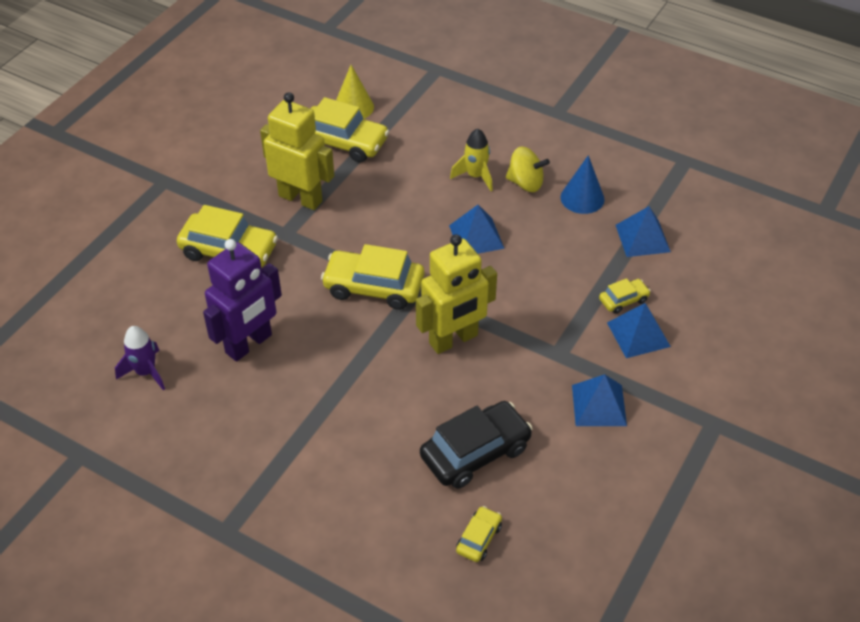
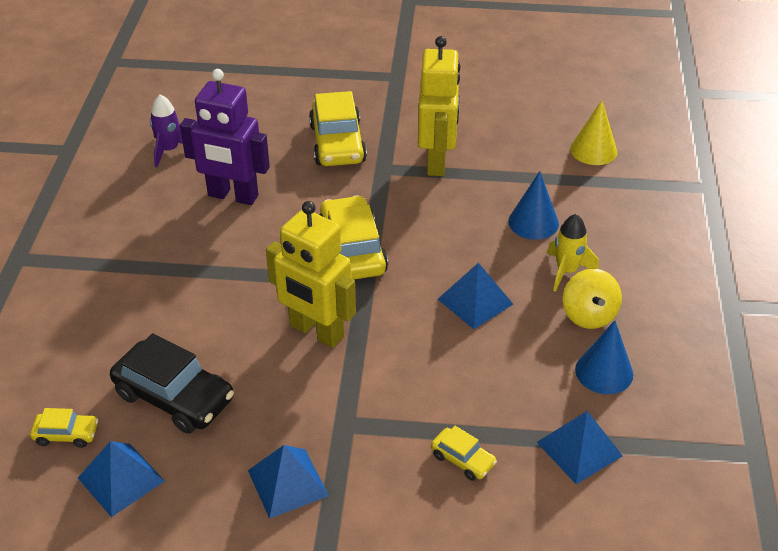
camera: 65 degrees right, 5 degrees down
yellow car [310,97,389,163] -> none
blue pyramid [607,303,671,358] -> blue pyramid moved to [78,441,165,517]
none -> blue cone [508,171,559,240]

